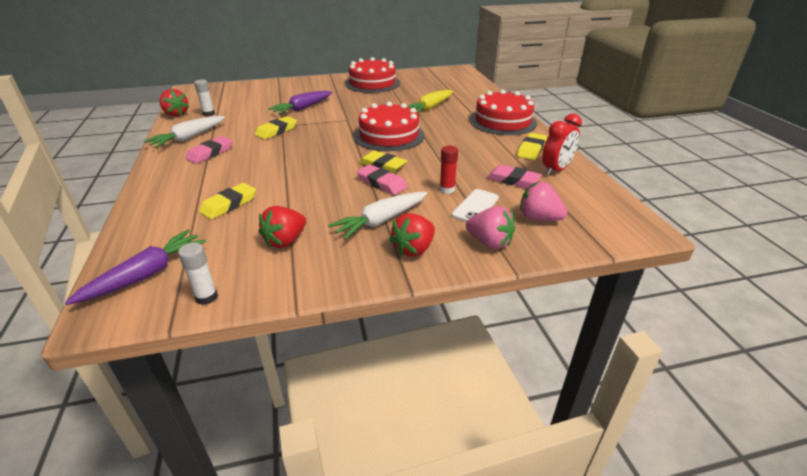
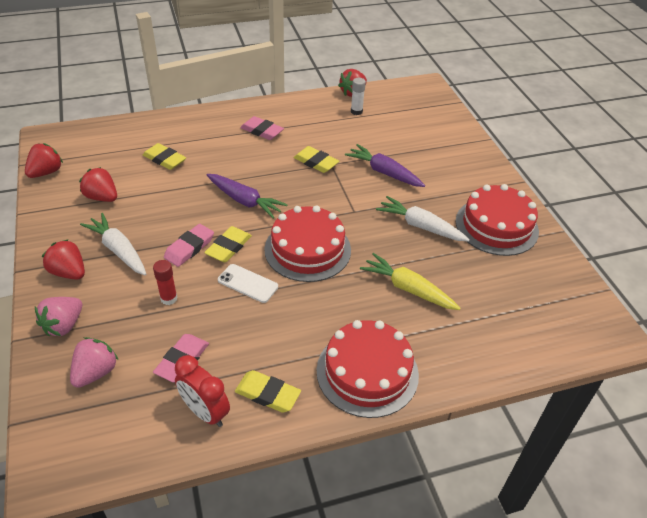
camera: 85 degrees right, 10 degrees up
purple carrot [65,230,206,305] -> purple carrot moved to [207,174,288,219]
white carrot [144,116,225,148] -> white carrot moved to [376,196,470,242]
white glue stick [178,243,218,305] -> red strawberry [25,143,63,178]
white phone [452,189,499,222] -> white phone moved to [218,264,278,303]

